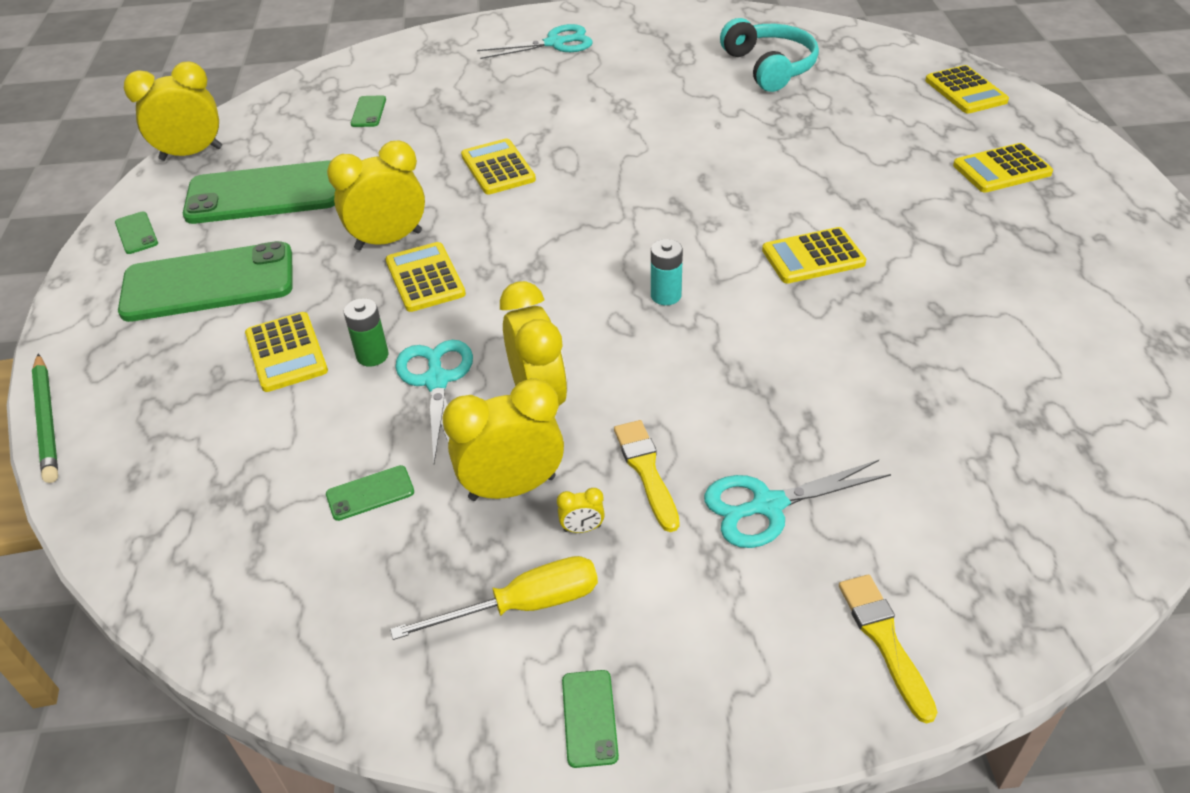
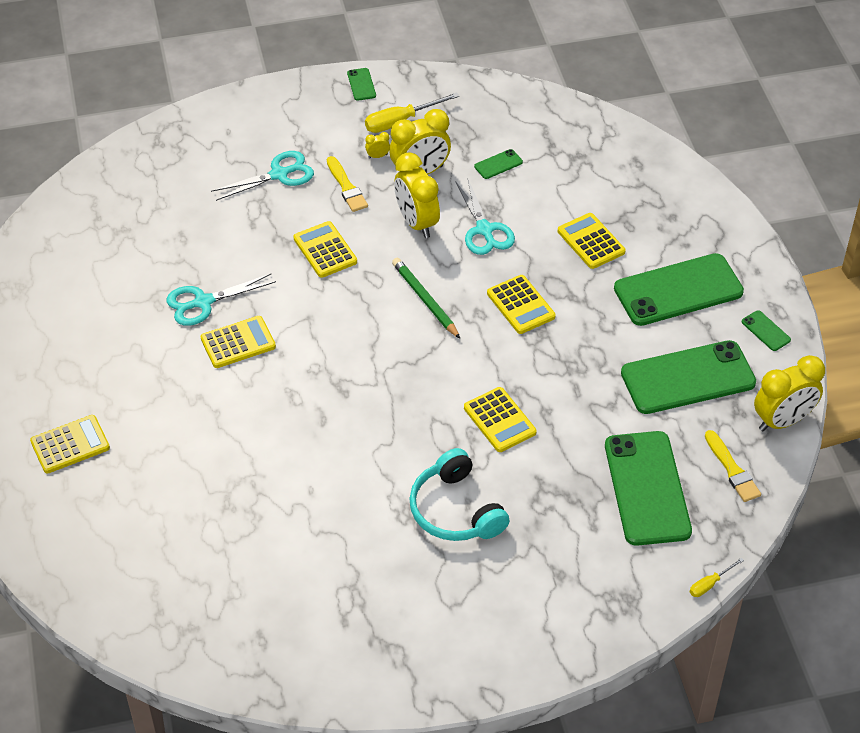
camera: 170 degrees right, 5 degrees up
green pencil [32,354,58,483] -> green pencil moved to [392,258,460,339]
yellow clock [327,141,425,250] -> none
green battery [344,298,388,367] -> none
green phone [351,95,386,127] -> green phone [605,431,692,546], size x2.47
turquoise scissors [477,24,593,59] -> turquoise scissors moved to [166,274,276,326]
turquoise battery [651,239,683,305] -> none
turquoise headphones [720,18,819,92] -> turquoise headphones moved to [409,448,510,541]
yellow brush [839,575,937,724] -> yellow brush moved to [705,430,761,502]
yellow calculator [925,65,1009,114] -> yellow calculator moved to [293,221,357,278]
none -> yellow screwdriver [690,558,744,597]

